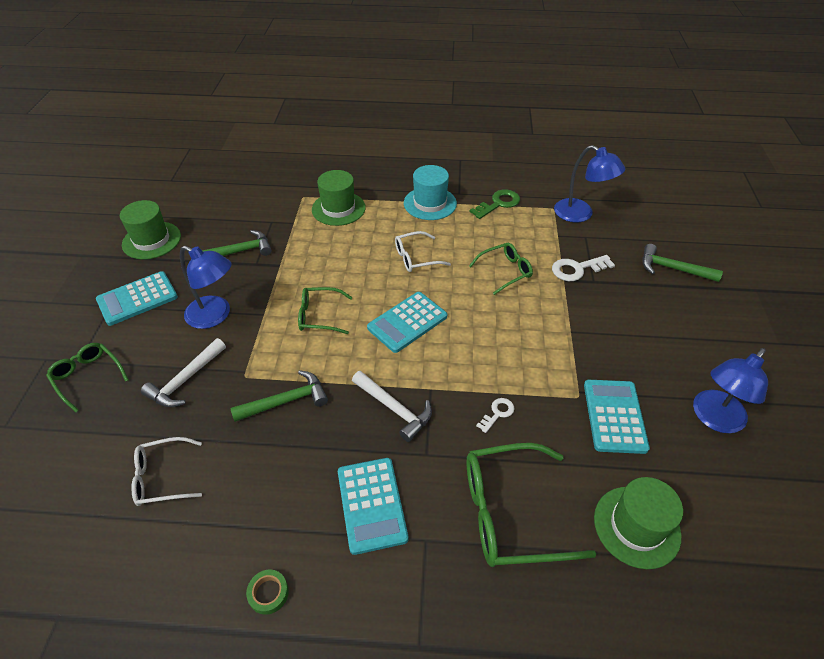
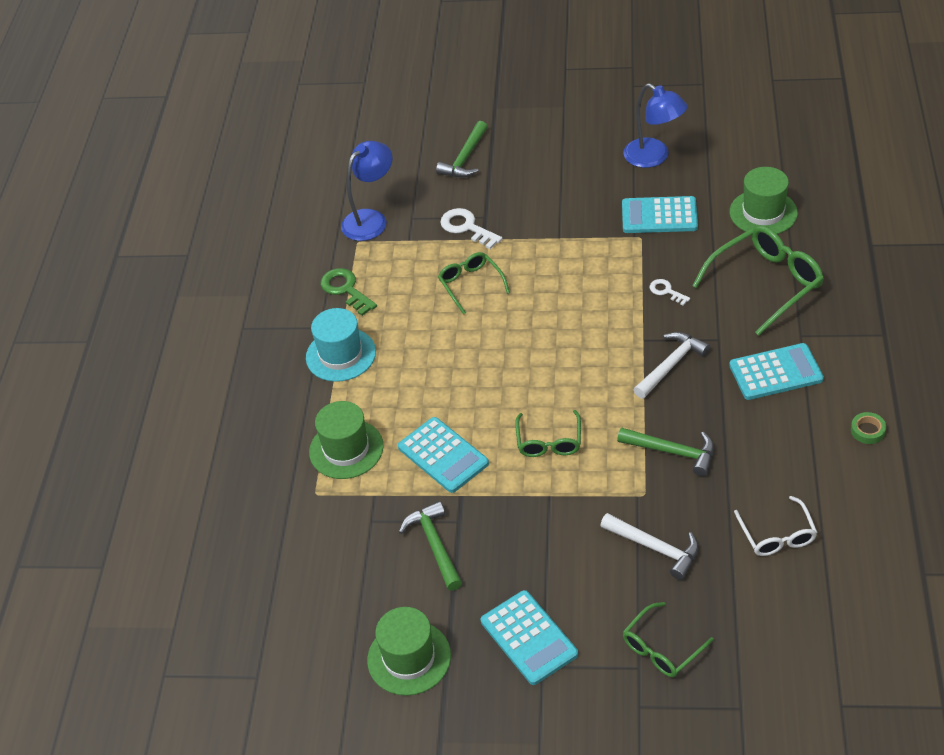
camera: 85 degrees left, 0 degrees up
blue lamp [180,246,232,329] -> none
green hammer [230,370,328,422] -> green hammer turned 135 degrees clockwise [617,427,714,476]
turquoise calculator [367,292,447,353] -> turquoise calculator moved to [398,417,489,493]
white glasses [395,231,451,272] -> none
green glasses [467,443,596,567] -> green glasses turned 120 degrees counterclockwise [692,225,824,336]
white key [552,255,615,281] -> white key turned 150 degrees clockwise [440,208,502,249]

